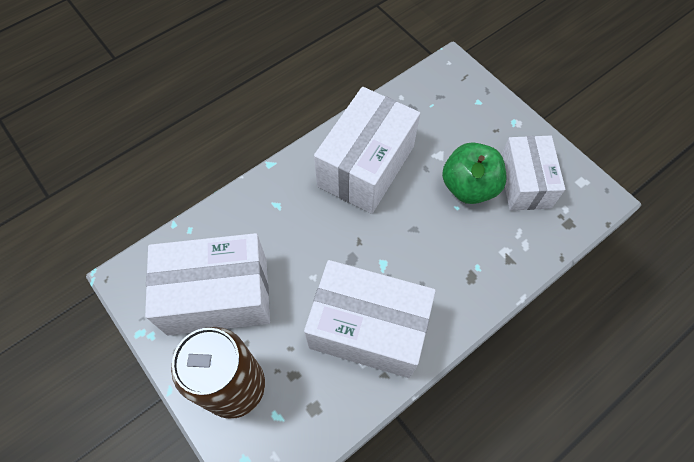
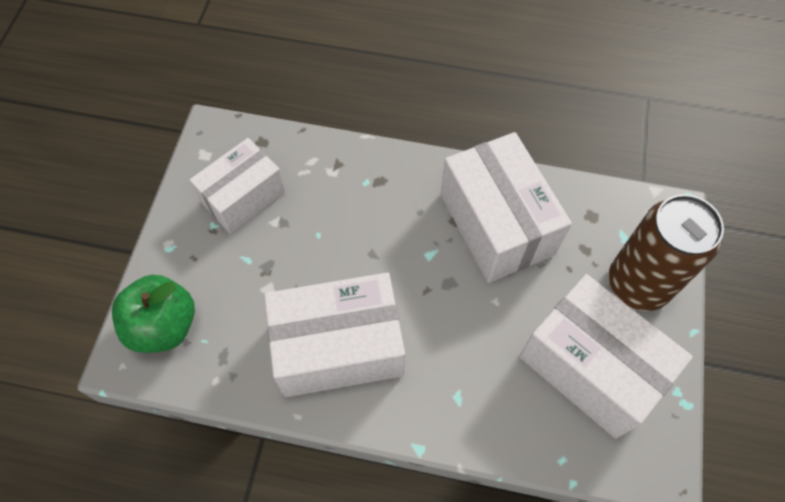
camera: 130 degrees left, 0 degrees up
green apple [442,142,506,204] -> green apple moved to [112,275,195,353]

